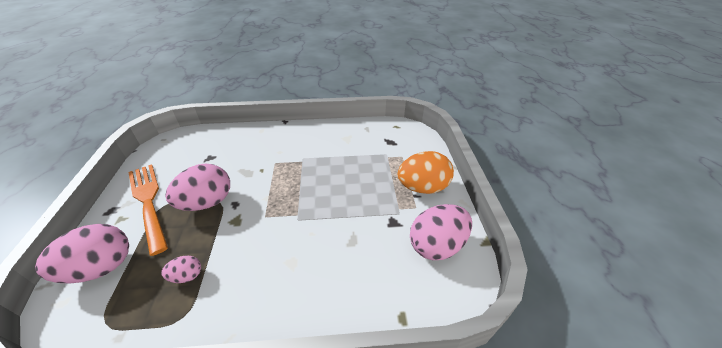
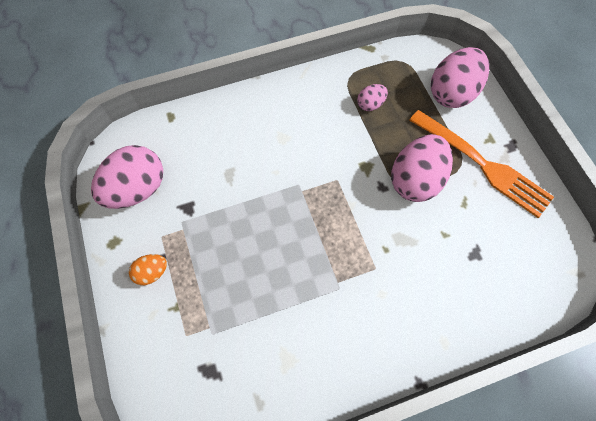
camera: 165 degrees right, 25 degrees up
orange egg [397,151,454,194] -> orange egg [129,254,167,285], size x0.49

